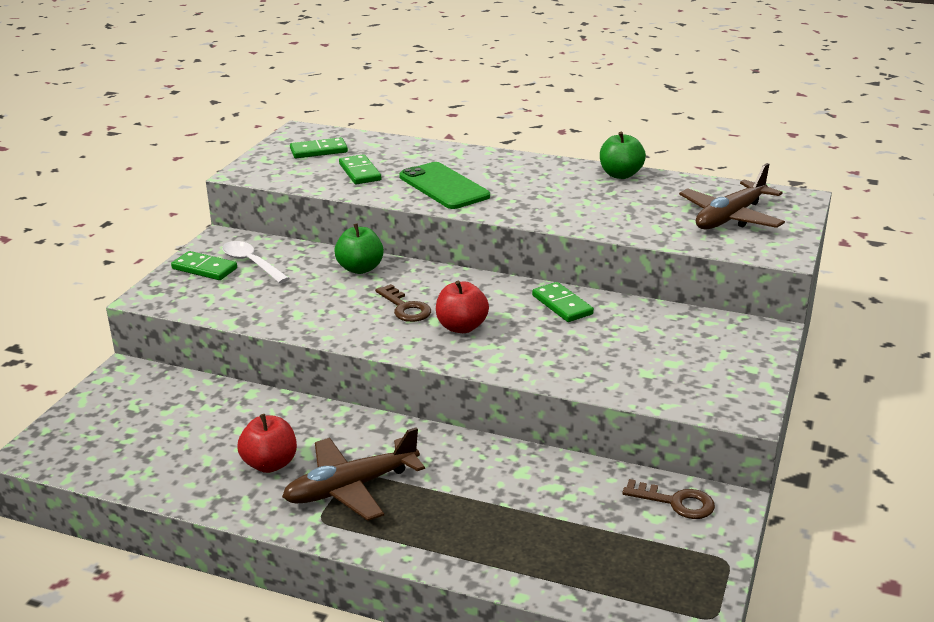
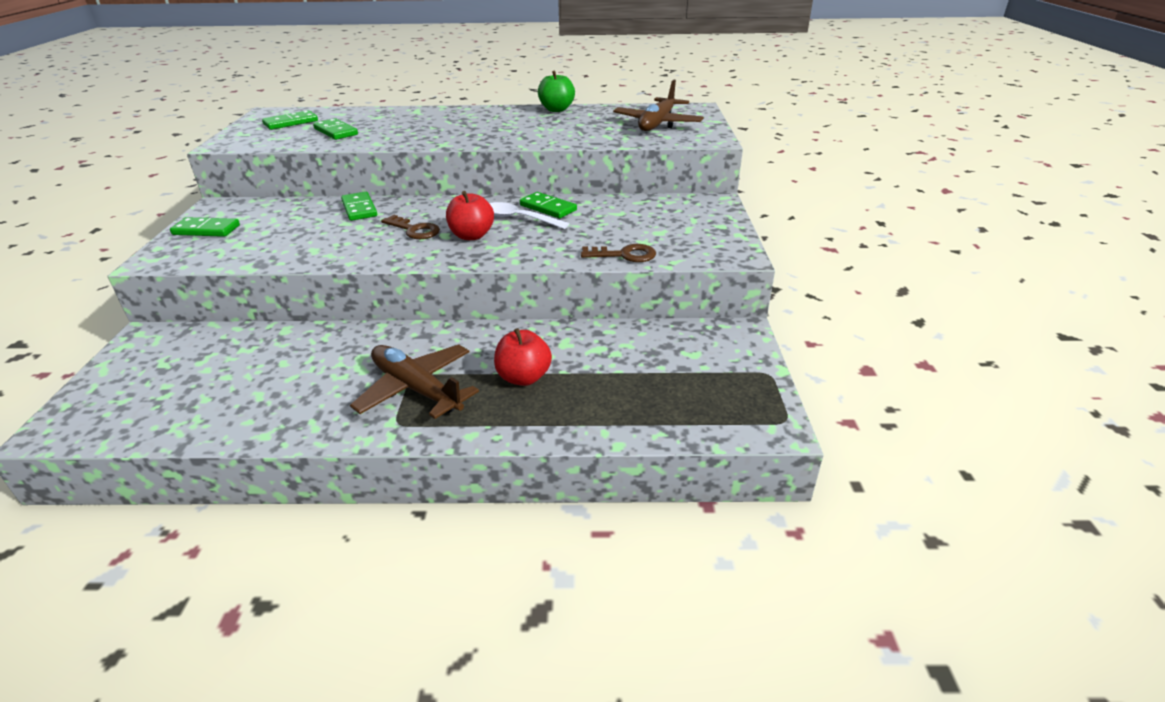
camera: 20 degrees left, 5 degrees up
white spoon [222,241,289,283] -> white spoon moved to [489,202,569,229]
red apple [237,414,297,473] -> red apple moved to [494,328,552,386]
brown plane [282,427,425,521] -> brown plane turned 90 degrees clockwise [350,344,479,419]
green apple [334,223,384,274] -> green domino [341,192,377,221]
green phone [399,162,490,209] -> none
brown key [623,479,715,519] -> brown key moved to [581,244,656,262]

